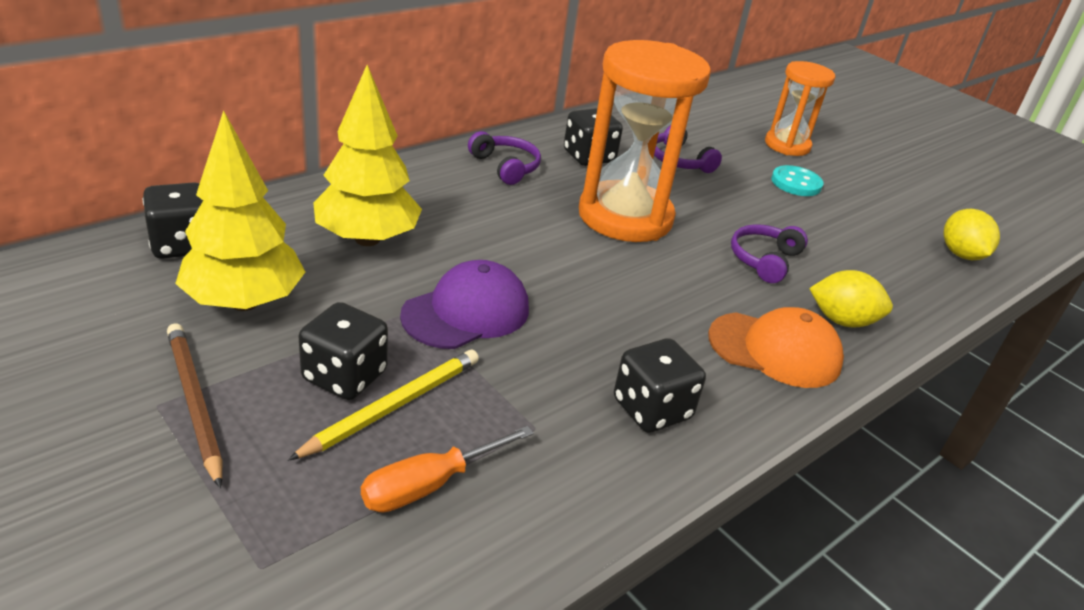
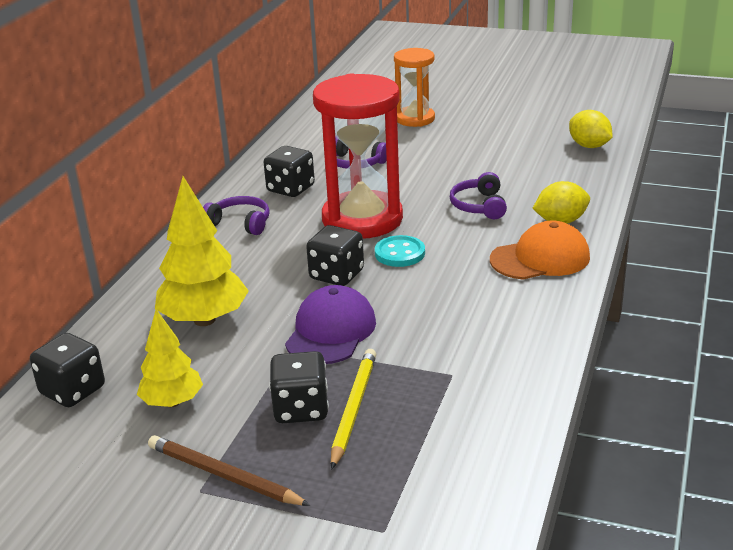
camera: 25 degrees left, 5 degrees down
yellow tree [175,110,305,311] -> yellow tree [137,309,203,407], size x0.63
orange screwdriver [361,426,534,513] -> none
orange hourglass [579,40,711,242] -> red hourglass [313,73,403,239]
black dice [614,338,706,433] -> black dice moved to [306,225,364,286]
turquoise button [771,165,824,196] -> turquoise button moved to [375,235,425,267]

